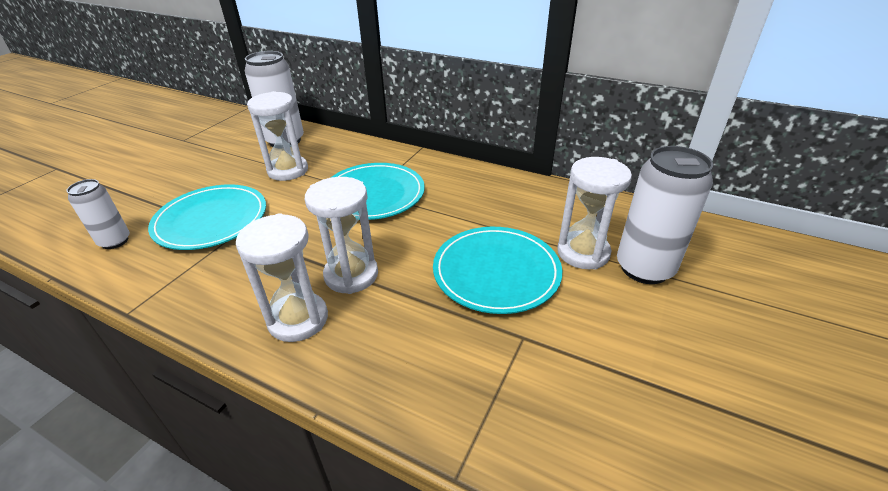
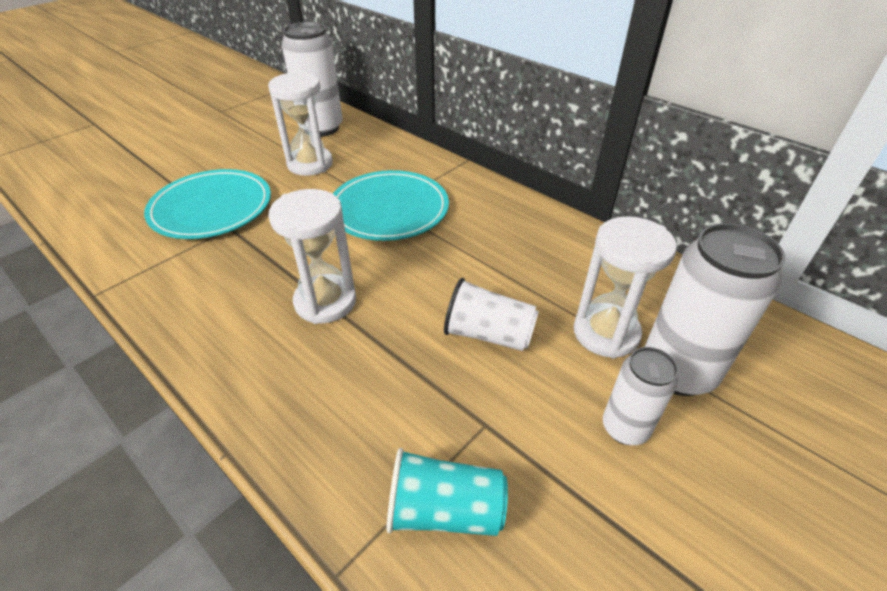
camera: 15 degrees right, 5 degrees up
white can [66,179,130,249] -> white can moved to [603,347,678,445]
white hourglass [236,213,328,342] -> none
turquoise plate [433,227,562,314] -> white cup [444,278,539,351]
none -> turquoise cup [387,448,508,536]

